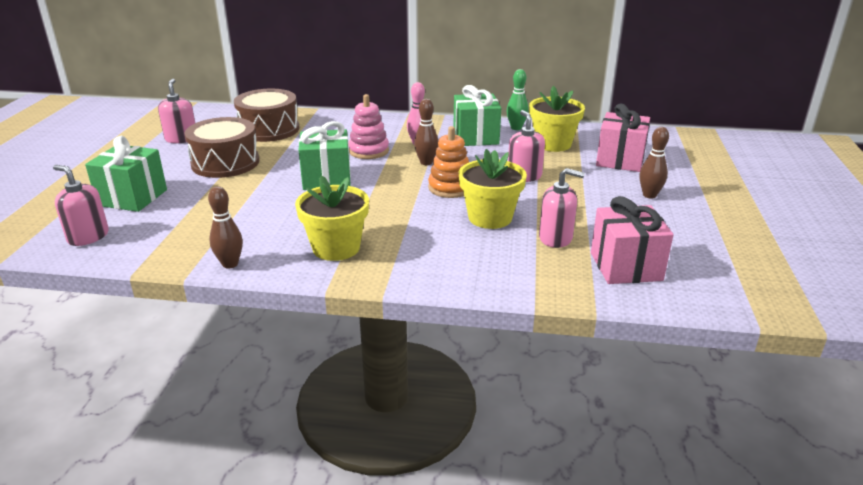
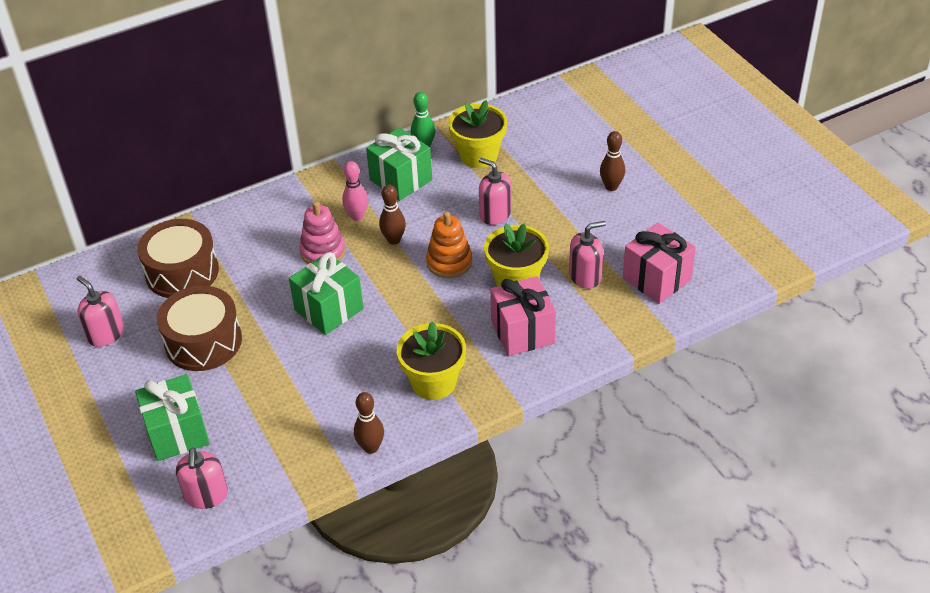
camera: 35 degrees left, 15 degrees up
pink soap dispenser [53,165,109,246] -> pink soap dispenser turned 90 degrees counterclockwise [176,448,228,509]
pink gift [596,104,650,172] -> pink gift moved to [490,276,556,356]

